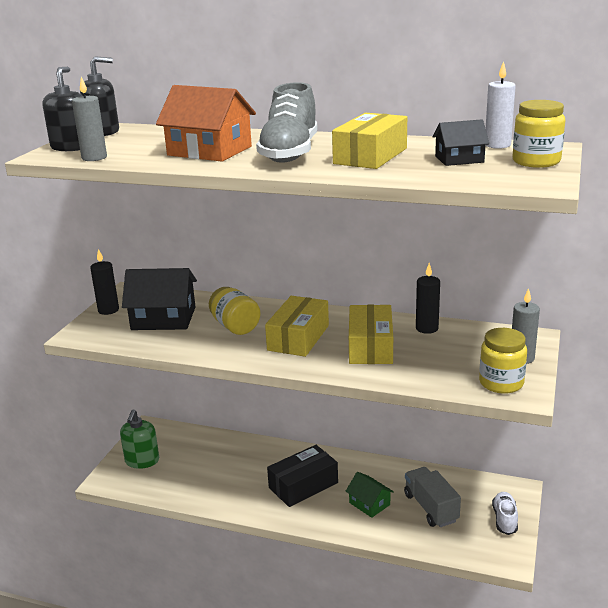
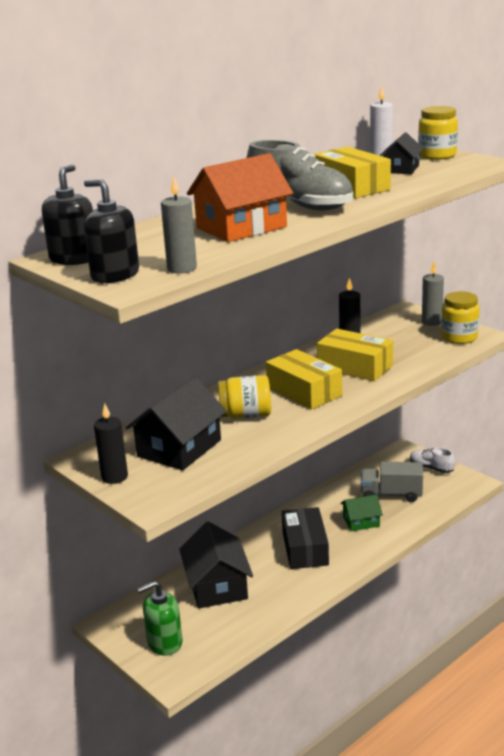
camera: 60 degrees left, 0 degrees up
green soap dispenser [120,409,159,469] -> green soap dispenser turned 120 degrees clockwise [137,581,183,656]
none -> black house [179,522,253,608]

